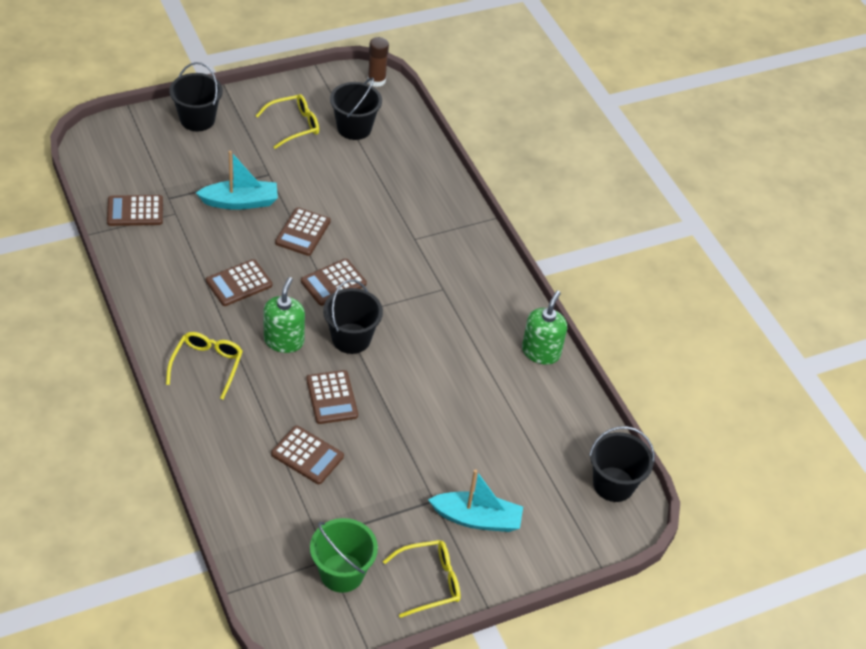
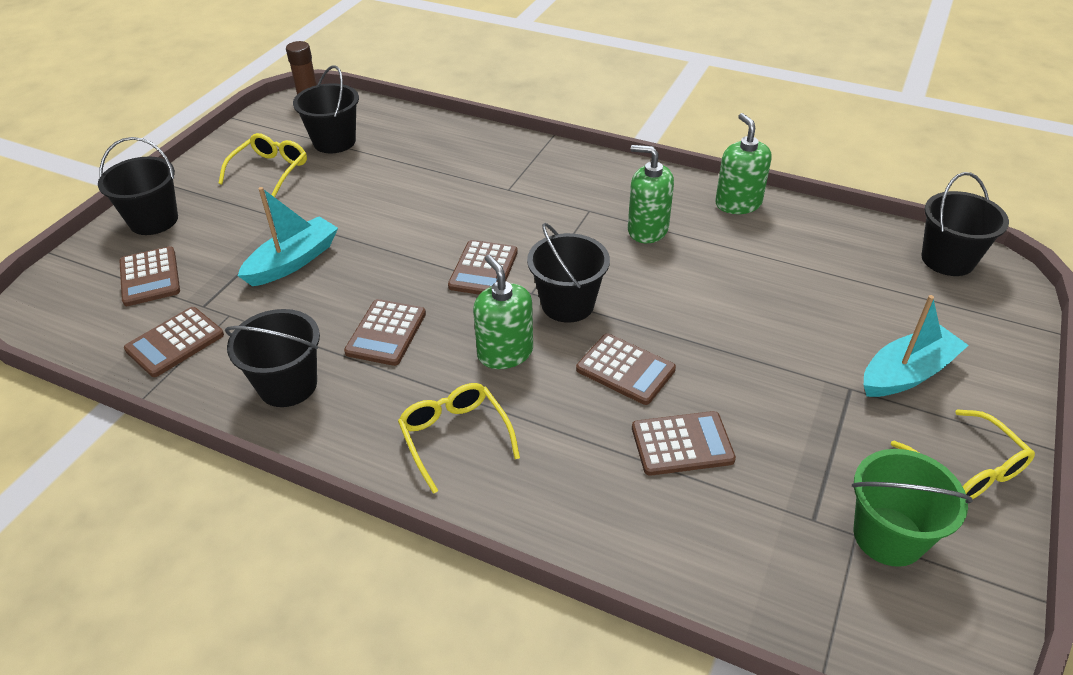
camera: 35 degrees left, 5 degrees down
brown calculator [275,207,331,256] -> brown calculator moved to [119,246,180,306]
yellow glasses [383,540,461,618] -> yellow glasses turned 120 degrees clockwise [891,409,1035,499]
none -> black bucket [225,309,320,407]
none -> green soap dispenser [628,145,674,243]

